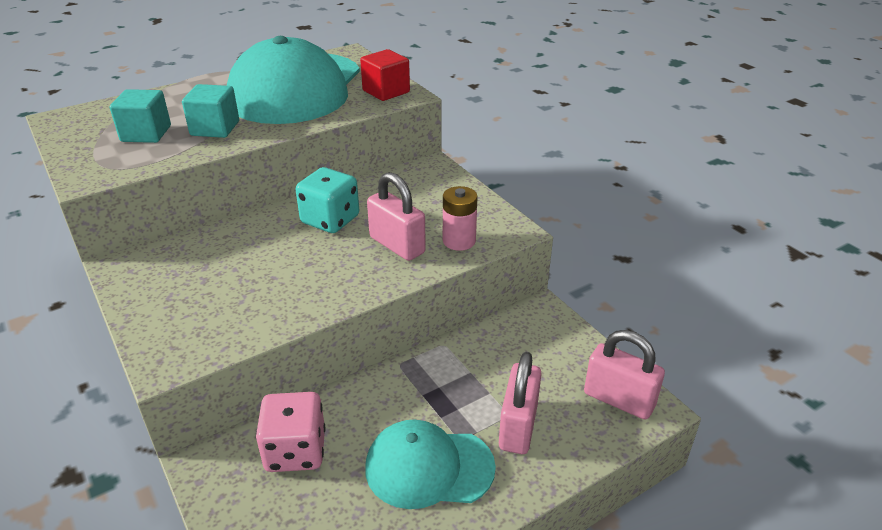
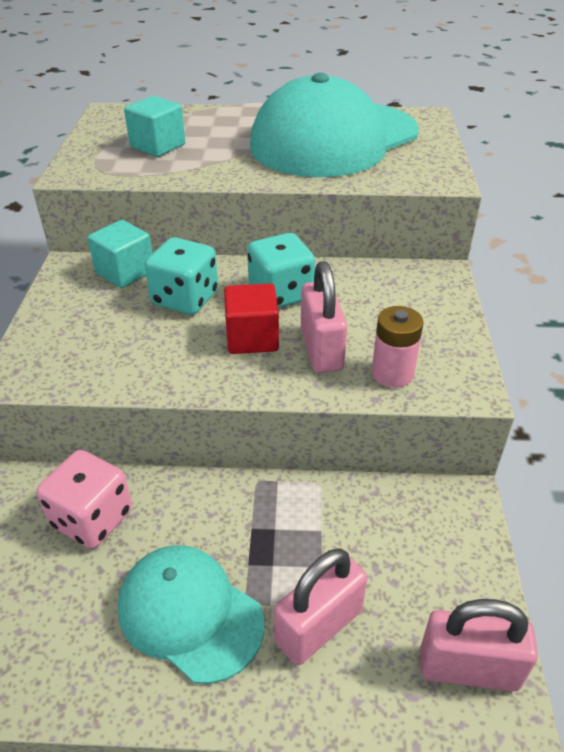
camera: 35 degrees right, 5 degrees up
turquoise cube [182,84,239,138] -> turquoise cube moved to [87,220,152,288]
red cube [360,49,410,101] -> red cube moved to [224,283,279,354]
pink padlock [584,330,665,420] -> pink padlock turned 60 degrees counterclockwise [420,599,538,692]
none -> turquoise dice [145,237,218,315]

